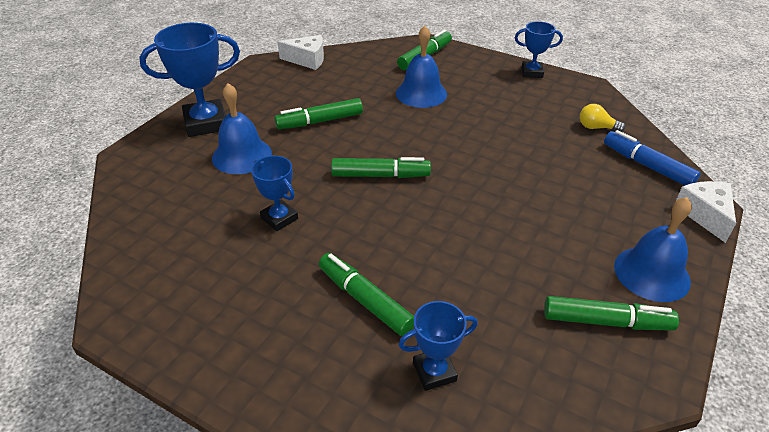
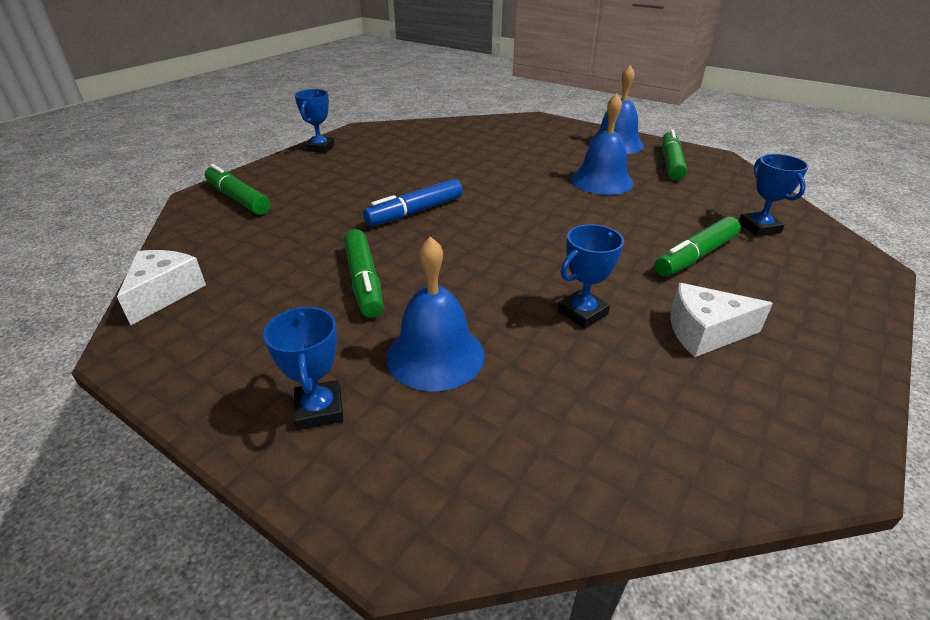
camera: 85 degrees left, 5 degrees down
blue trophy [139,23,240,137] -> blue trophy [263,307,343,430], size x0.57
green marker [331,157,431,178] -> none
blue bell [396,26,447,108] -> blue bell moved to [571,93,634,195]
yellow light bulb [580,104,625,132] -> none
blue marker [604,130,701,186] -> blue marker moved to [363,179,463,226]
white cheese [676,181,736,243] -> white cheese moved to [670,283,773,357]

